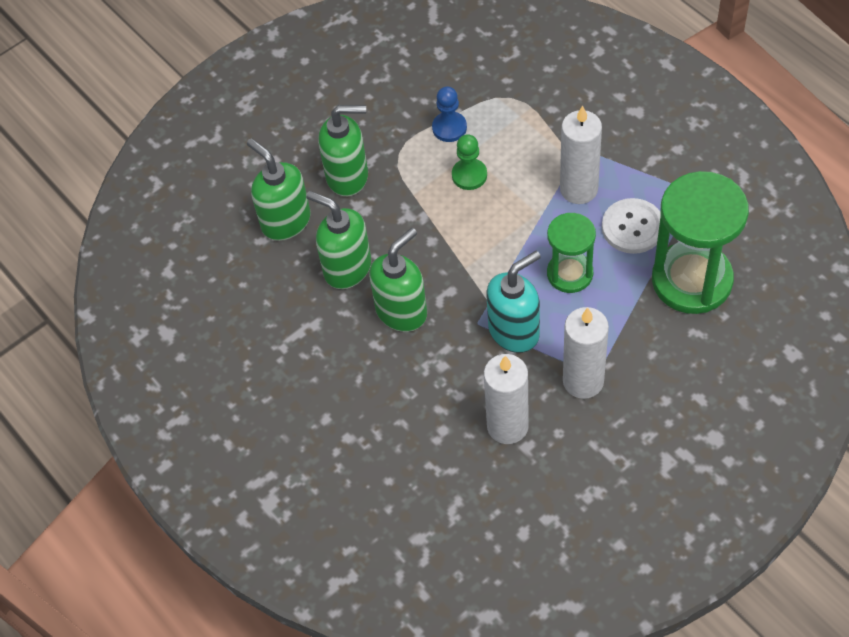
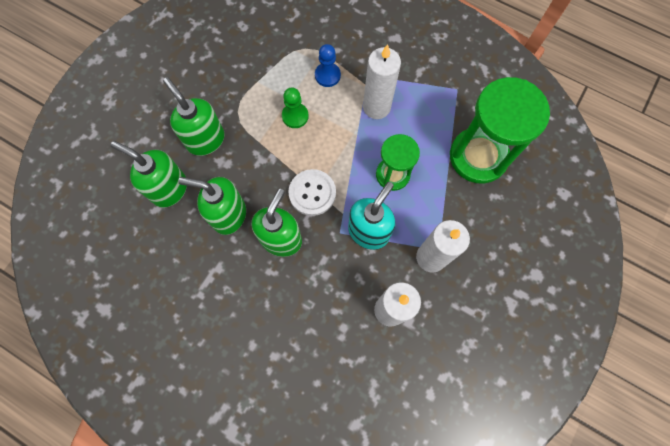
camera: 25 degrees left, 15 degrees up
green soap dispenser [318,105,368,196] -> green soap dispenser turned 105 degrees counterclockwise [163,77,225,156]
blue pawn [432,87,467,142] -> blue pawn moved to [315,44,341,87]
white button [602,198,661,254] -> white button moved to [288,169,336,216]

